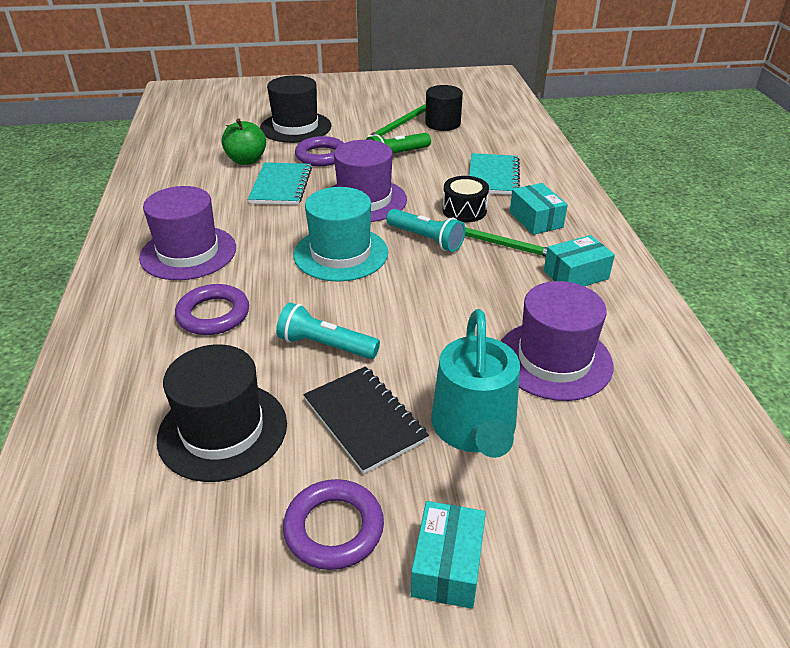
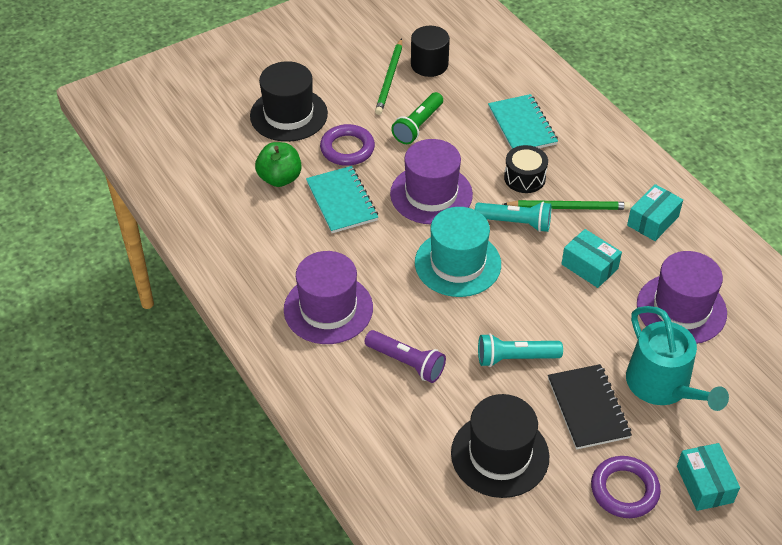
camera: 25 degrees left, 10 degrees up
purple ring [175,284,249,335] -> purple flashlight [365,330,446,383]
black notebook [304,366,429,474] -> black notebook turned 45 degrees clockwise [548,364,632,449]
turquoise box [510,183,568,235] -> turquoise box moved to [562,229,622,288]

